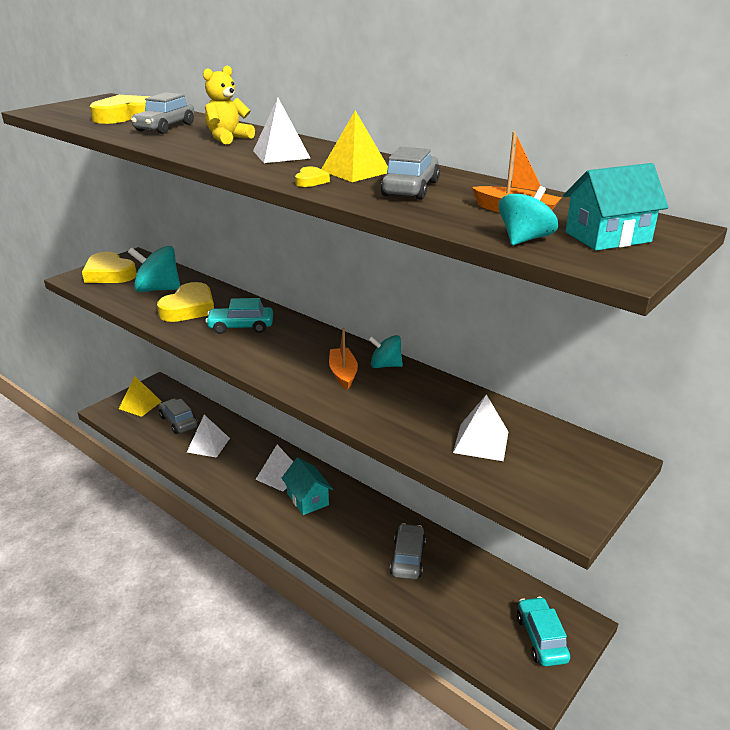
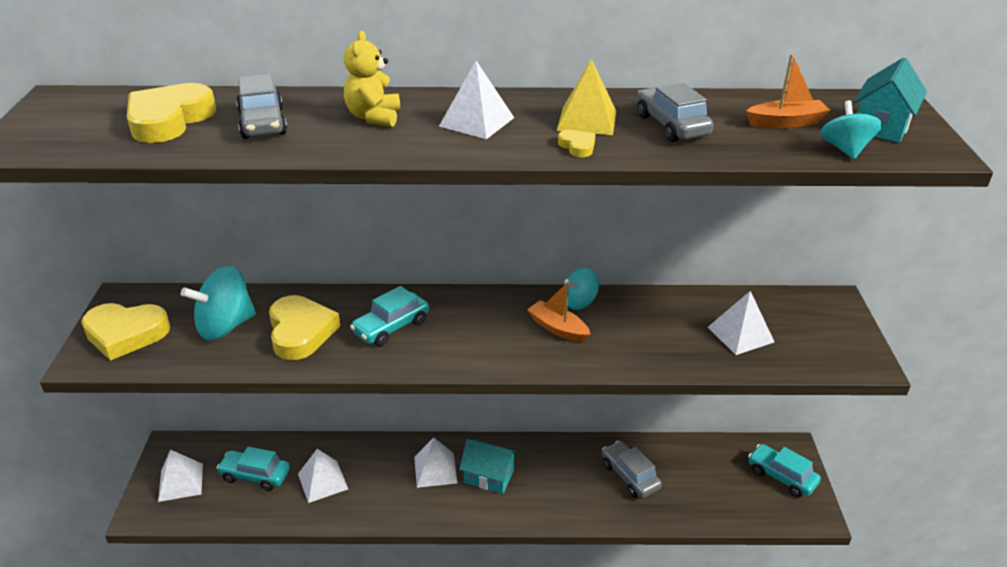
camera: 40 degrees left, 5 degrees up
yellow pyramid [119,376,162,417] -> white pyramid [158,450,203,502]
grey car [159,398,198,434] -> turquoise car [217,447,290,491]

